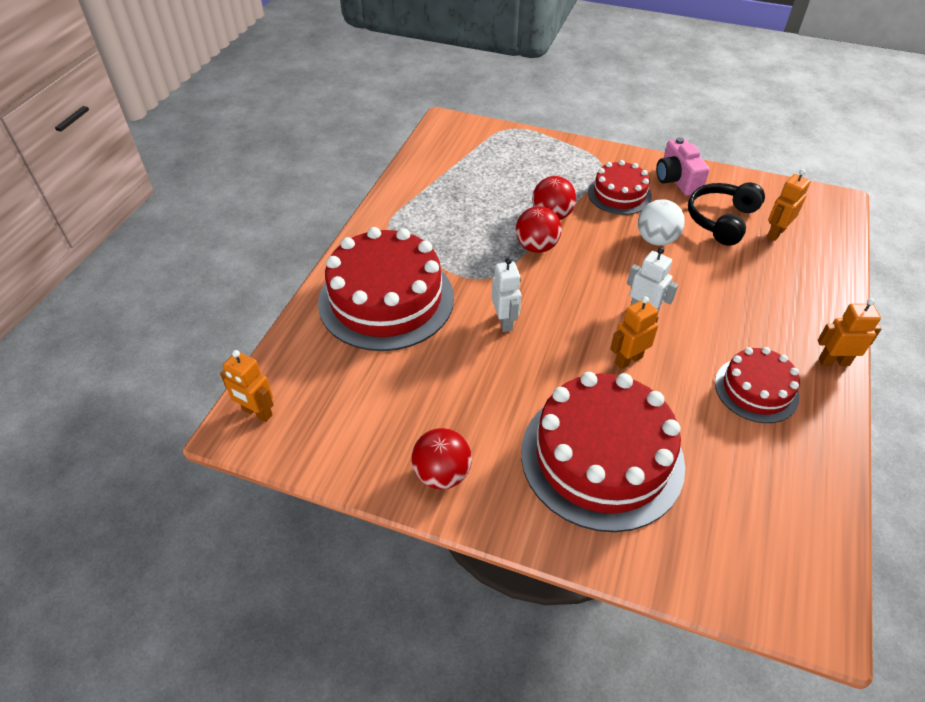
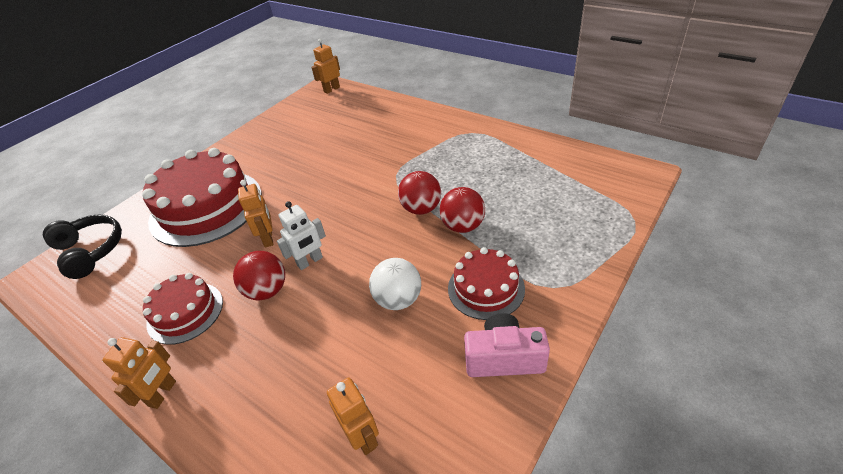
camera: 110 degrees right, 5 degrees down
red cake [318,227,454,351] -> none
red ball [411,428,472,489] -> red ball moved to [233,251,285,300]
white robot [492,257,521,332] -> none
black headphones [688,183,765,246] -> black headphones moved to [43,214,122,279]

